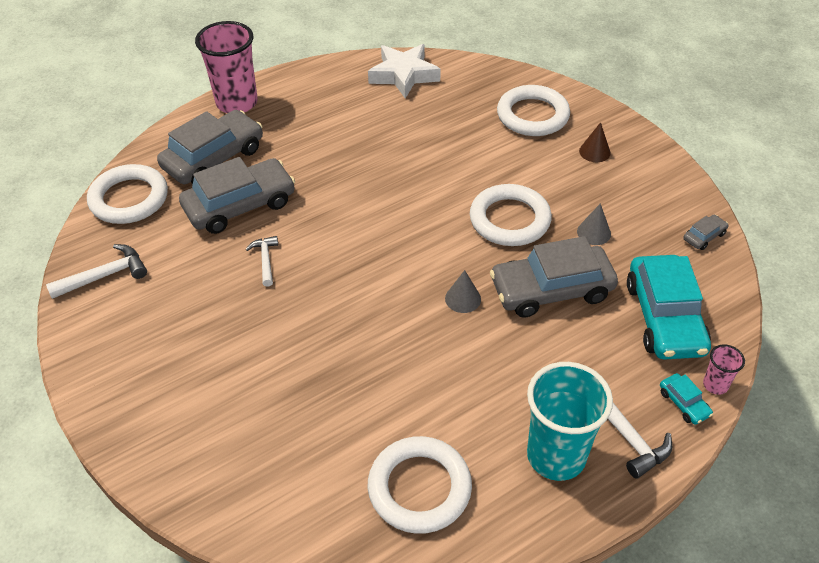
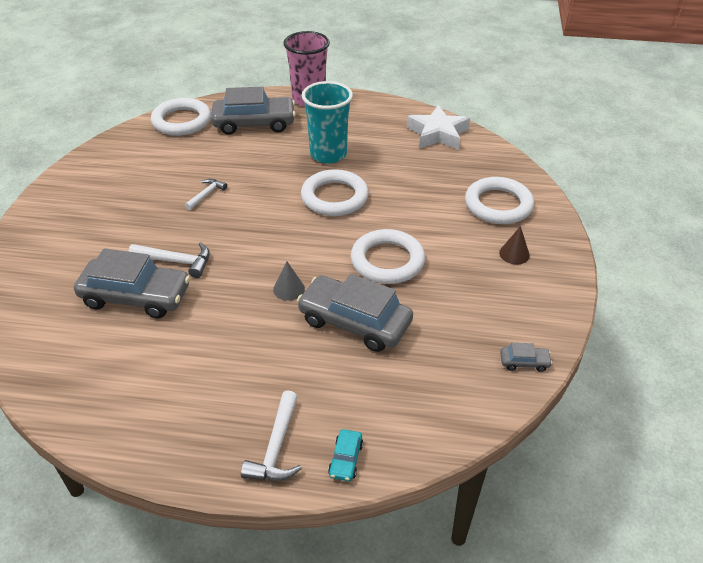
camera: 40 degrees right, 5 degrees down
white hammer [46,244,147,299] -> white hammer moved to [128,242,210,278]
grey car [179,157,295,234] -> grey car moved to [74,248,190,318]
white ring [368,436,472,534] -> white ring moved to [301,169,369,216]
turquoise cup [527,362,613,481] -> turquoise cup moved to [302,81,353,163]
grey cone [577,203,611,245] -> none
turquoise car [627,255,711,360] -> none
pink cup [703,344,745,395] -> none

